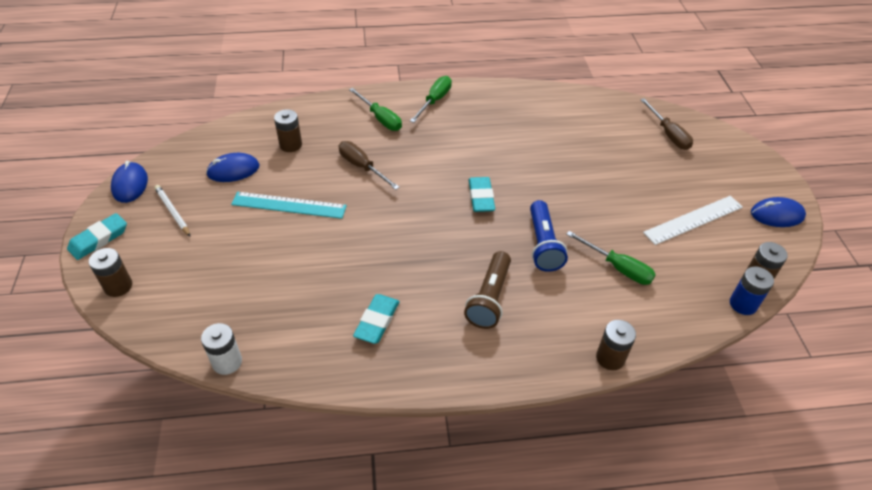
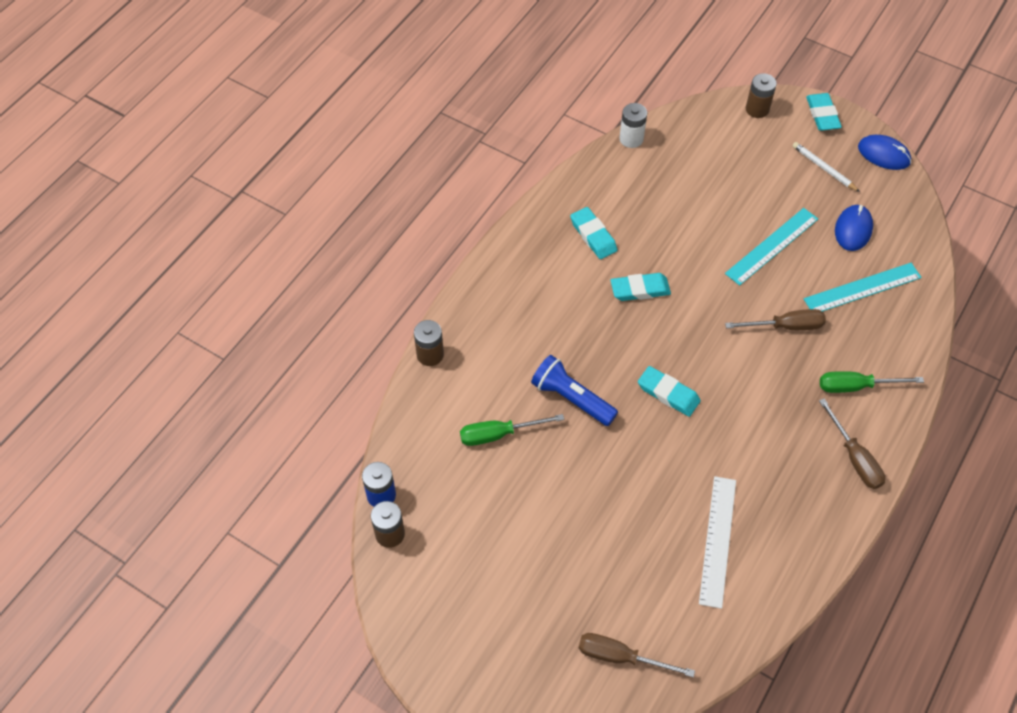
camera: 130 degrees right, 10 degrees up
white pencil [154,185,190,236] -> white pencil turned 135 degrees counterclockwise [793,142,860,192]
brown battery [274,109,302,152] -> turquoise ruler [804,263,922,312]
green screwdriver [410,76,452,123] -> brown screwdriver [819,399,885,489]
brown flashlight [464,251,511,329] -> none
white ruler [643,196,743,245] -> white ruler moved to [699,476,736,609]
blue mouse [751,197,806,227] -> none
none -> turquoise eraser [610,273,671,301]

